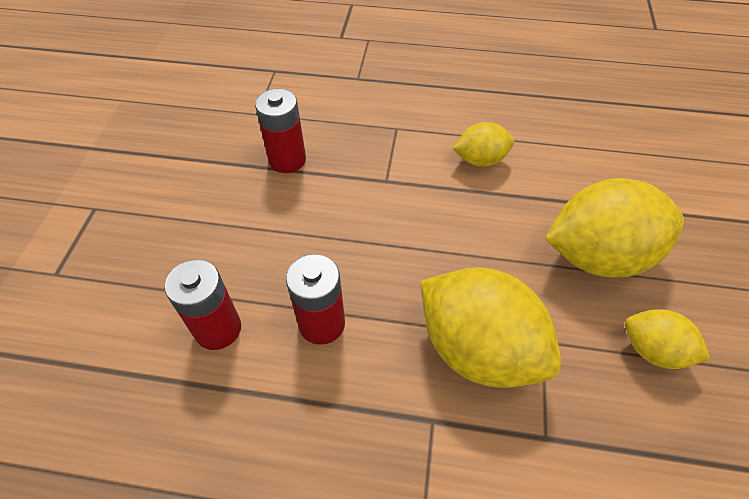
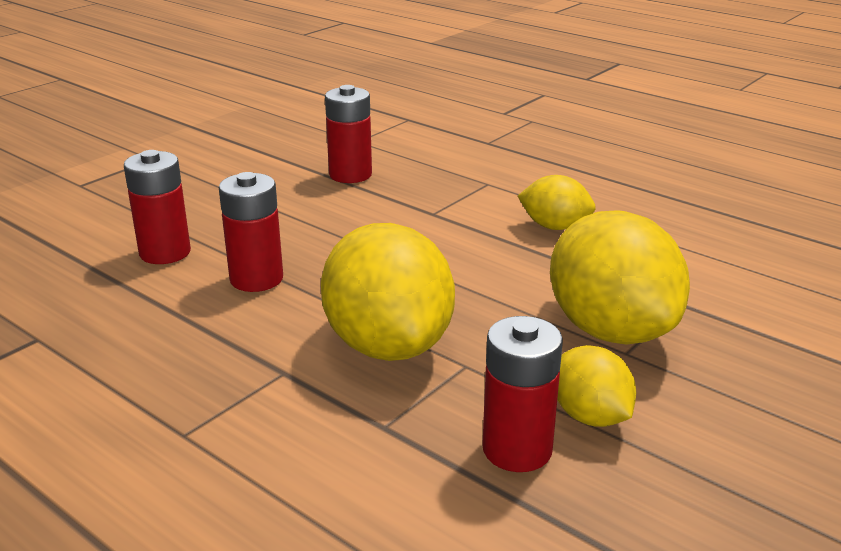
camera: 30 degrees right, 25 degrees down
yellow lemon [545,178,684,278] -> yellow lemon turned 45 degrees clockwise [550,210,690,345]
none -> red battery [482,316,563,472]

